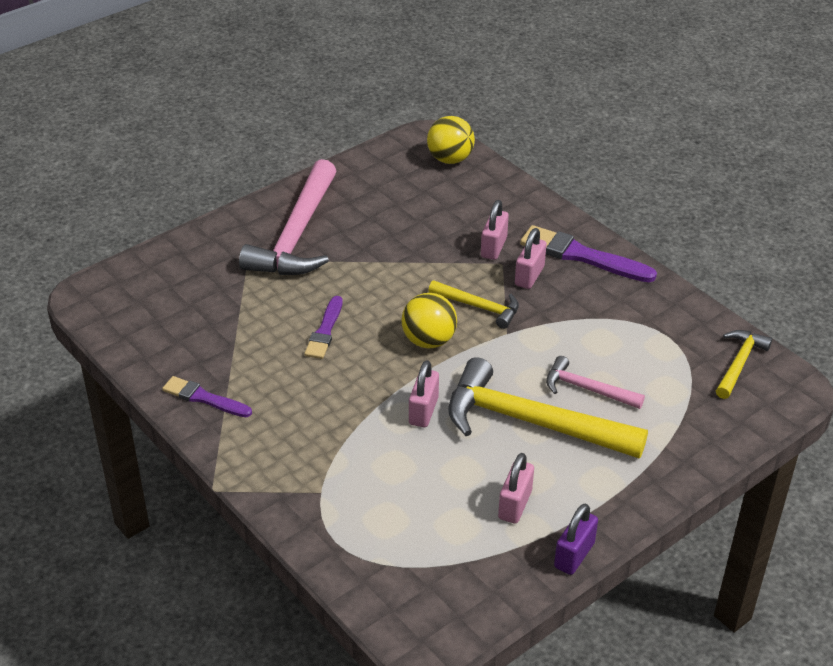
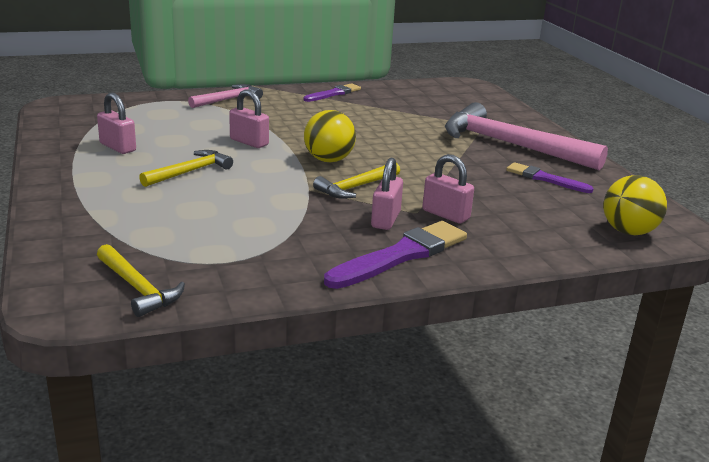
camera: 110 degrees right, 15 degrees down
purple brush [304,296,343,359] -> purple brush moved to [506,162,594,193]
yellow hammer [448,357,648,459] -> yellow hammer [139,150,233,187], size x0.51
pink padlock [515,228,547,289] -> pink padlock turned 60 degrees clockwise [371,158,403,230]
pink hammer [546,356,645,409] -> pink hammer moved to [188,84,263,108]
purple padlock [554,503,598,575] -> none

